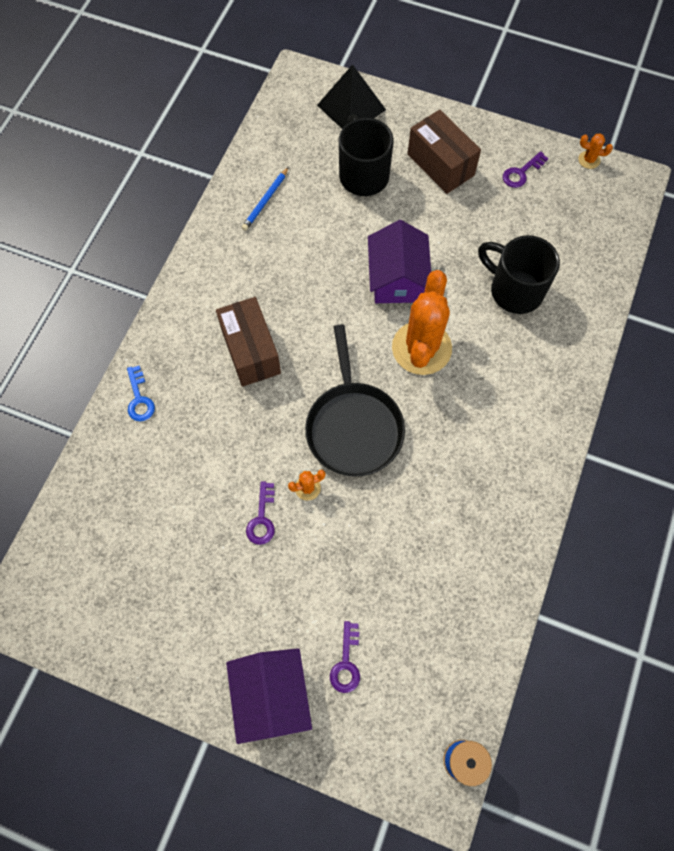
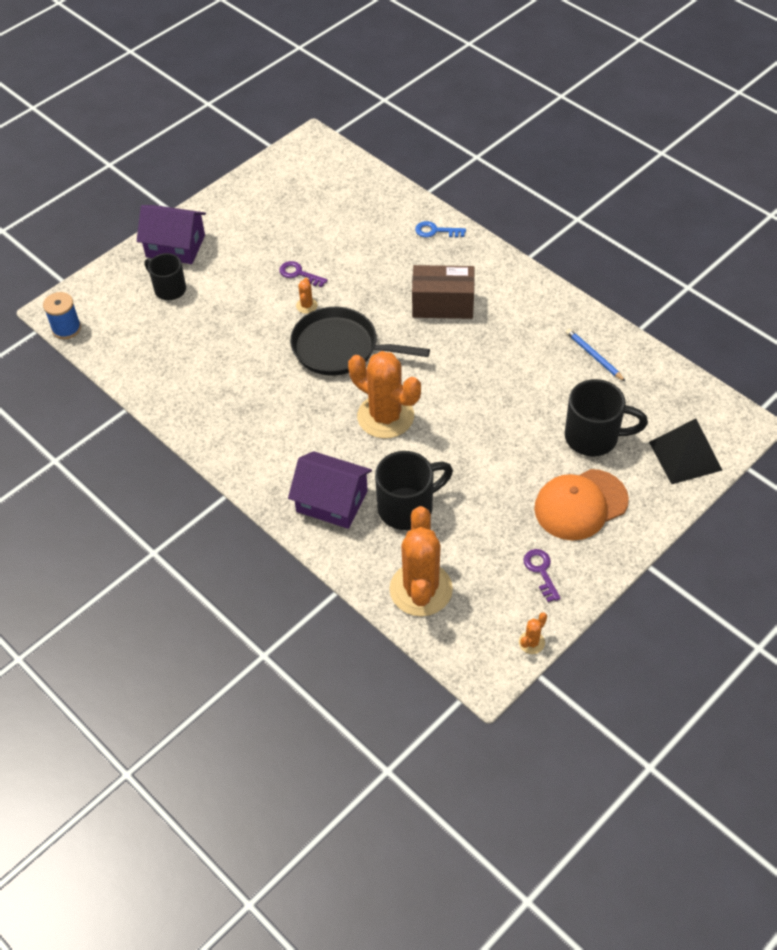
camera: 115 degrees right, 15 degrees down
purple key [330,621,360,693] -> black mug [144,253,186,300]
purple house [368,220,431,303] -> purple house moved to [288,451,372,529]
brown box [407,110,481,194] -> orange cap [534,469,629,541]
none -> orange cactus [389,506,453,616]

